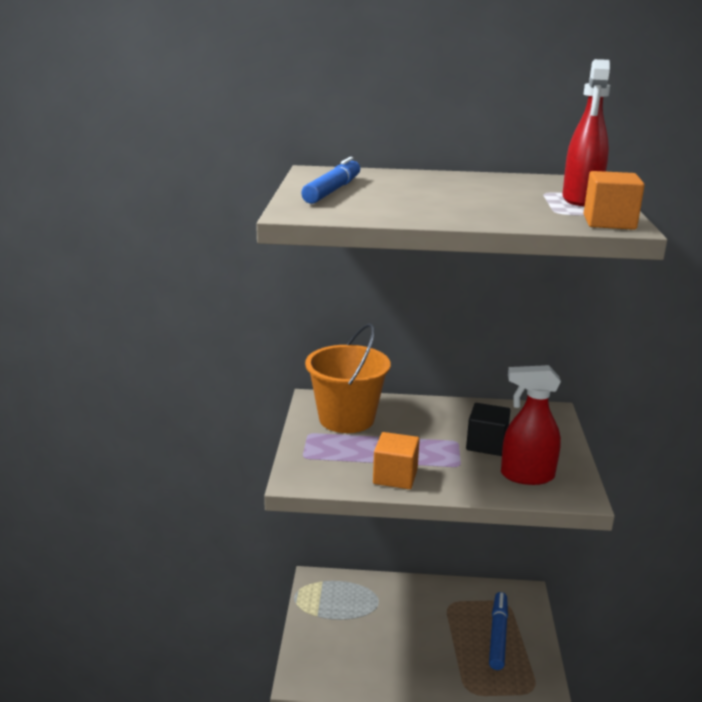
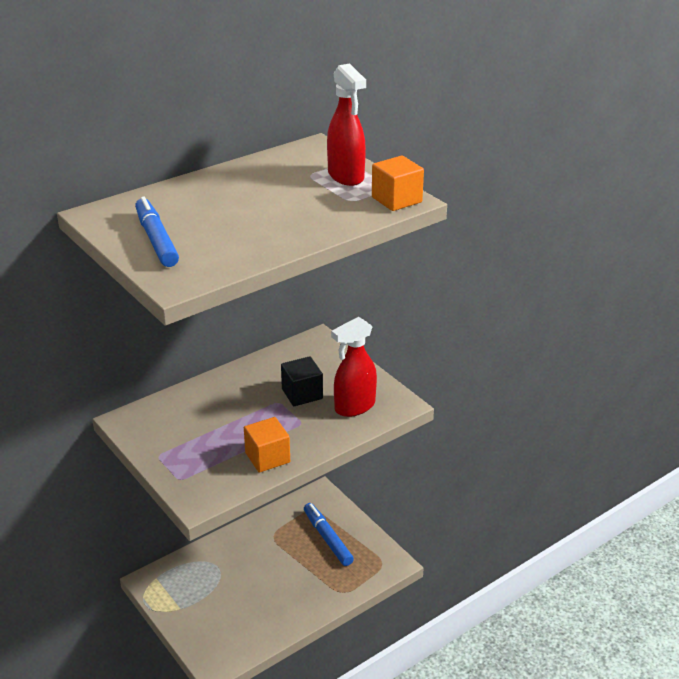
camera: 40 degrees left, 10 degrees up
orange bucket [305,323,391,433] -> none

